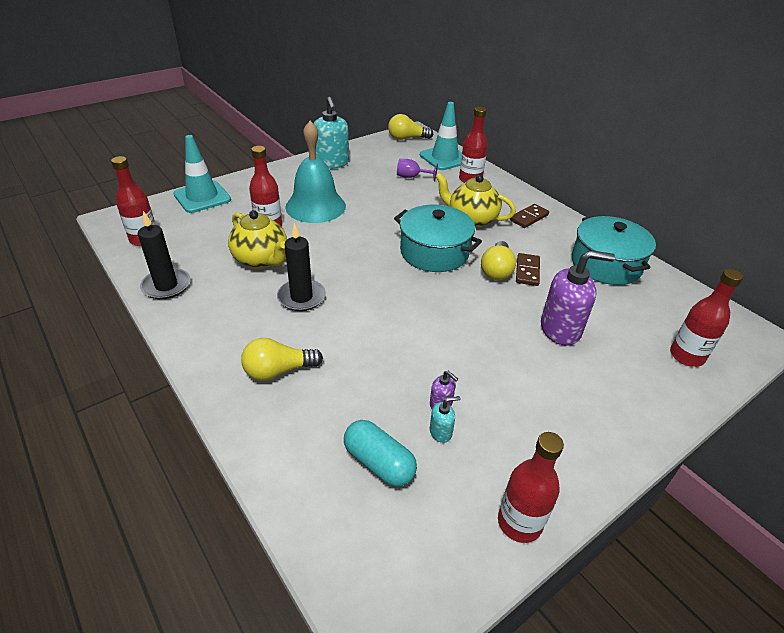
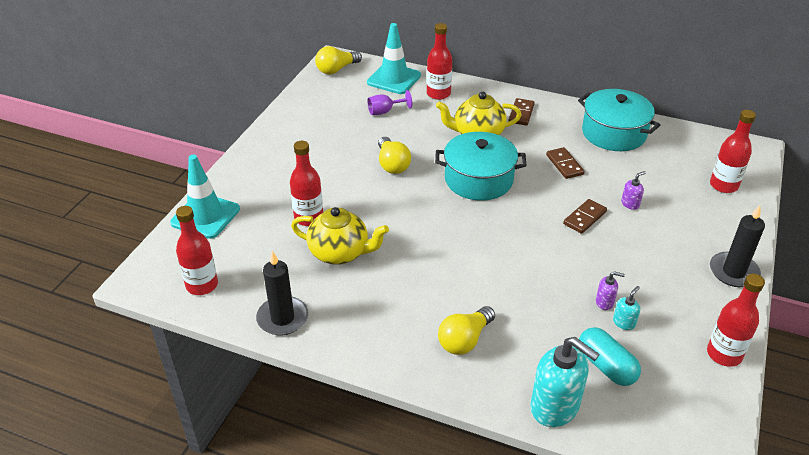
camera: 30 degrees left, 0 degrees up
black candle [277,223,326,311] -> black candle moved to [710,205,765,287]
turquoise bell [285,121,346,223] -> none
turquoise soap dispenser [314,97,349,169] -> turquoise soap dispenser moved to [530,337,600,427]
turquoise capsule [344,420,417,487] -> turquoise capsule turned 45 degrees clockwise [579,327,641,386]
yellow light bulb [481,241,516,280] -> yellow light bulb moved to [378,137,411,174]
purple soap dispenser [541,250,615,346] -> purple soap dispenser [621,171,646,210], size x0.45
none -> brown domino [563,199,607,234]

